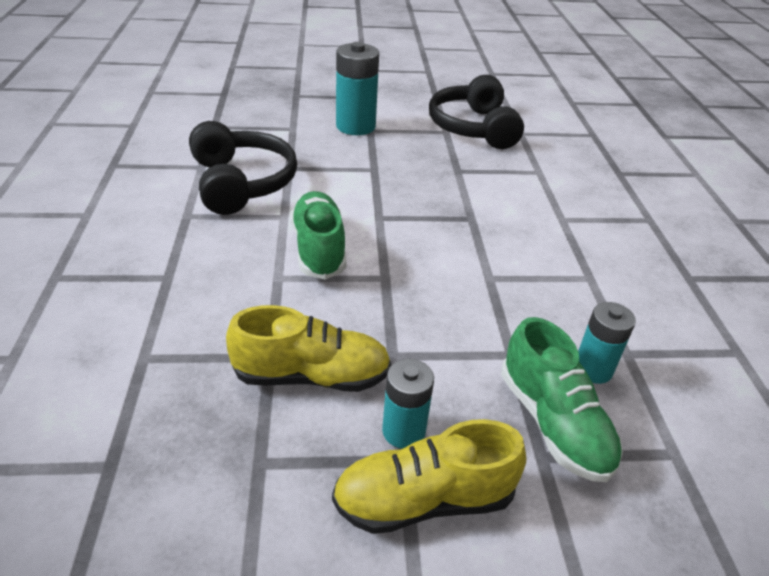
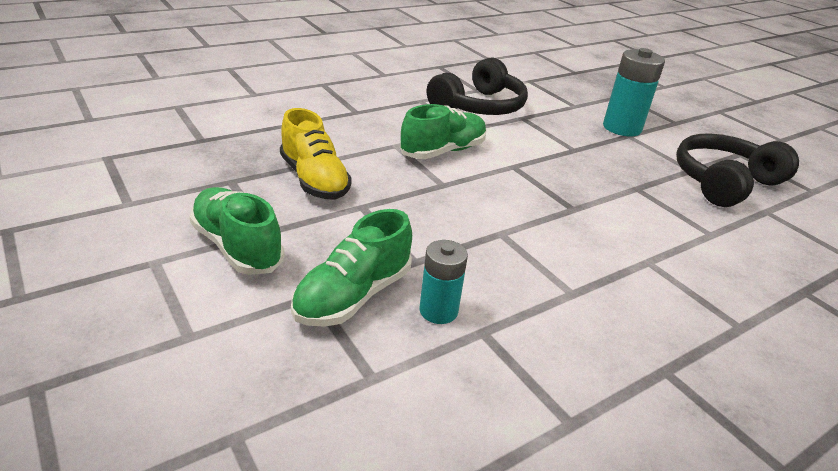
camera: 60 degrees right, 5 degrees down
yellow shoe [332,419,526,534] -> green shoe [189,187,284,275]
turquoise battery [382,359,434,449] -> none

